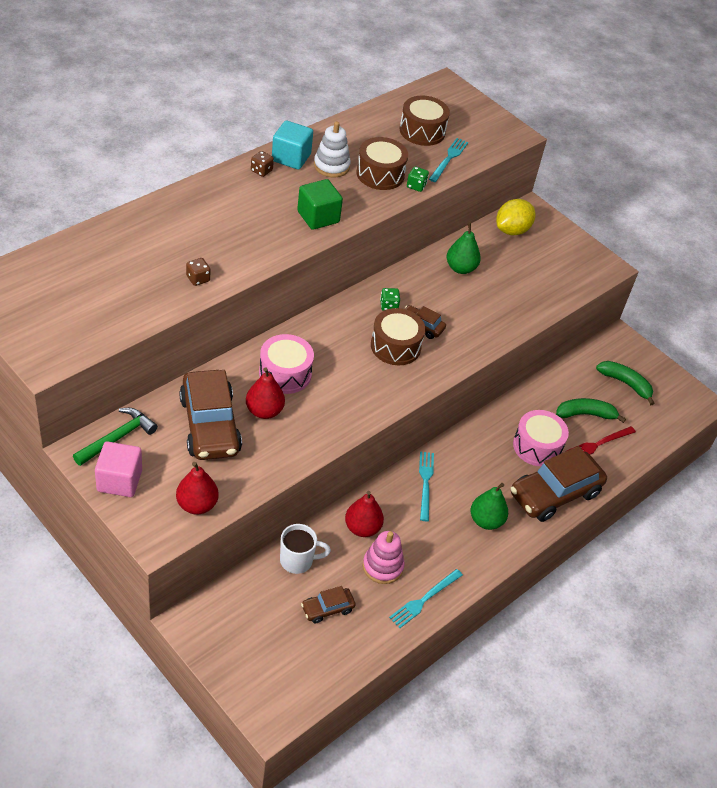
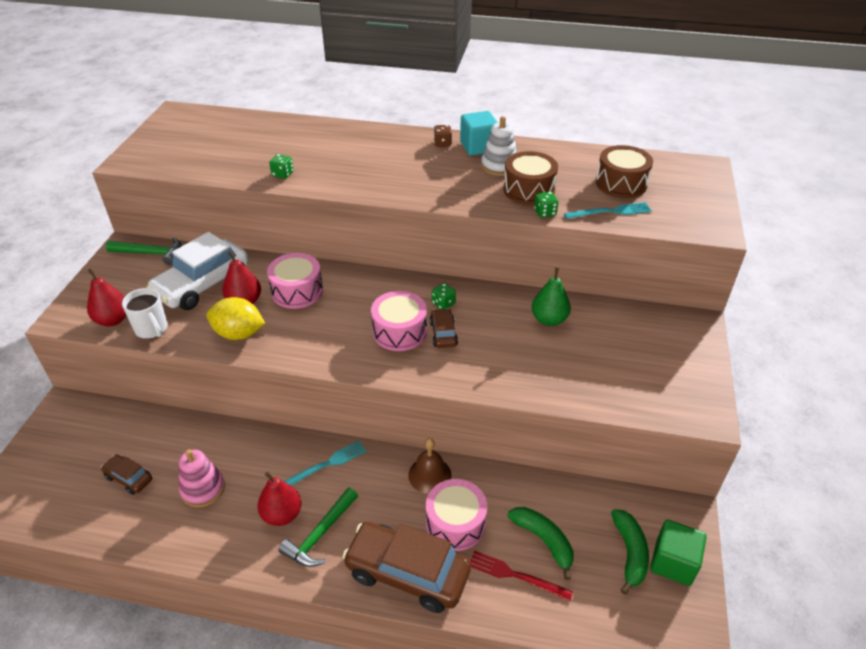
camera: 60 degrees right, 5 degrees down
pink cube [95,442,142,497] -> none
brown car [179,370,242,460] -> white car [146,232,249,310]
brown dice [186,258,210,286] -> green dice [269,154,294,179]
white mug [280,524,331,574] -> white mug moved to [122,288,168,339]
green cube [297,179,343,230] -> green cube moved to [650,520,707,586]
red pear [345,491,384,537] -> red pear moved to [257,472,301,526]
brown drum [371,308,425,365] -> pink drum [371,291,427,351]
turquoise fork [389,569,463,628] -> none
green pear [470,483,508,530] -> green hammer [279,488,358,567]
yellow lemon [496,199,535,235] -> yellow lemon moved to [206,297,265,340]
none -> brown bell [408,438,452,494]

